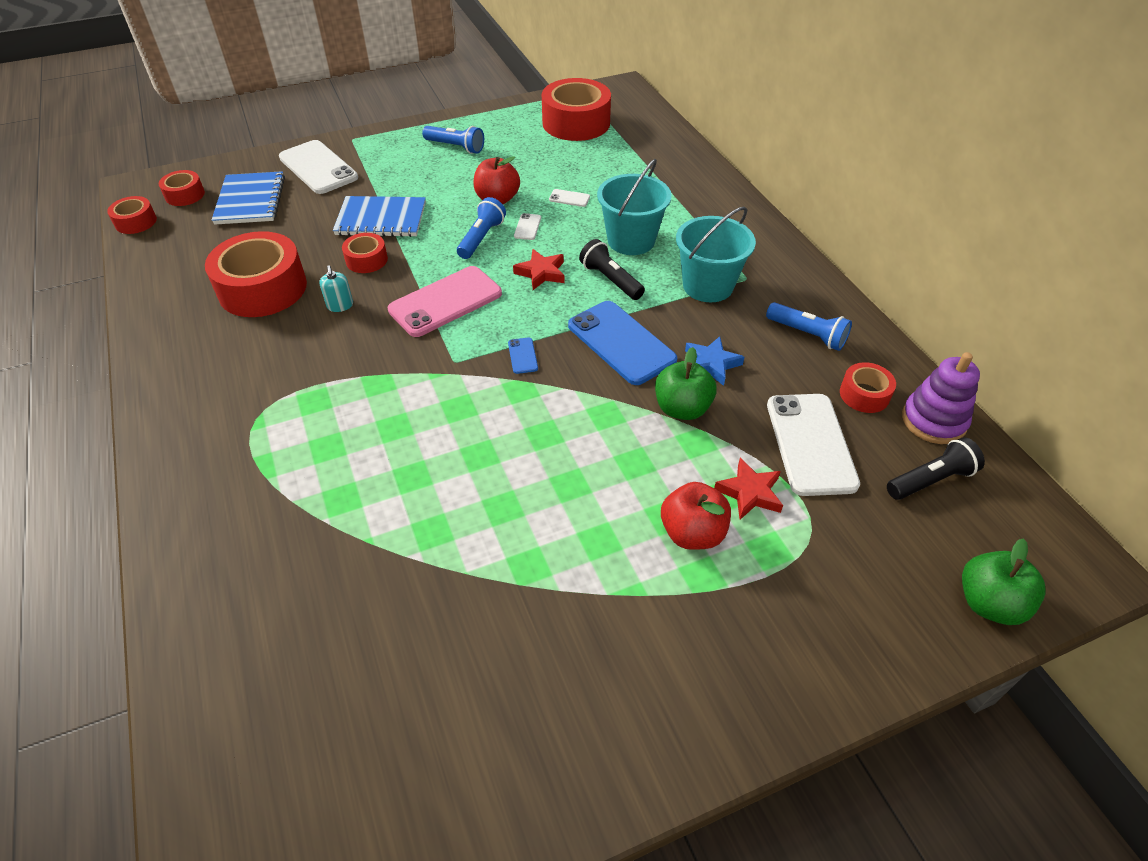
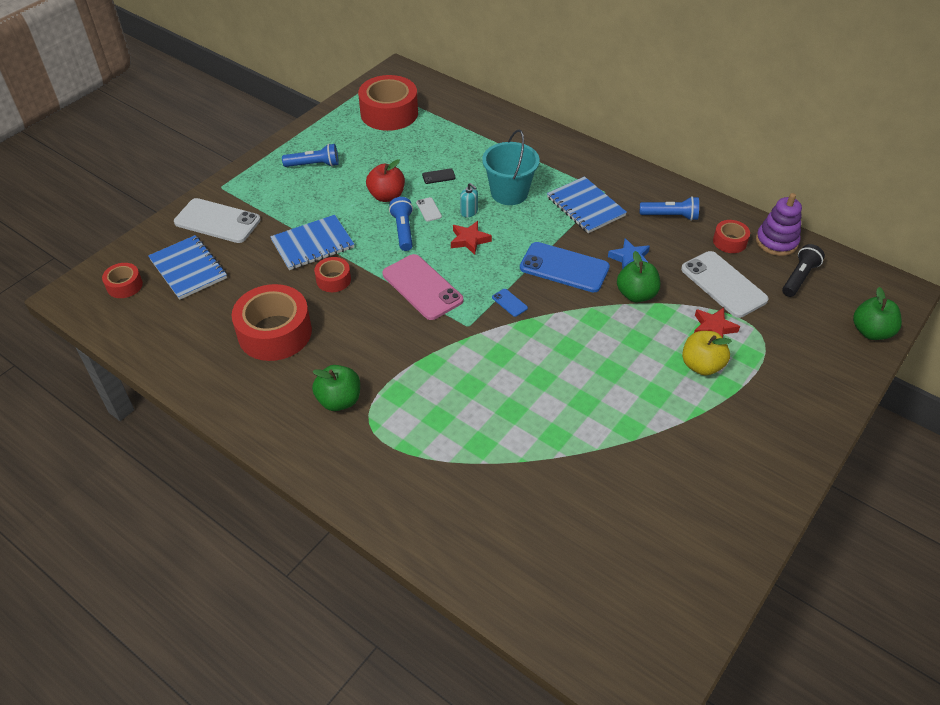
camera: 30 degrees left, 0 degrees up
red tape [107,196,157,234] -> none
turquoise soap dispenser [319,265,353,312] -> turquoise soap dispenser moved to [460,183,478,217]
pink phone [388,266,502,337] -> pink phone turned 60 degrees counterclockwise [382,254,463,320]
white phone [549,189,590,207] -> black phone [422,168,456,184]
black flashlight [579,239,645,300] -> none
red apple [661,482,731,550] -> yellow apple [682,331,732,376]
turquoise bucket [676,206,756,302] -> blue notebook [547,176,627,233]
none -> green apple [312,365,360,411]

